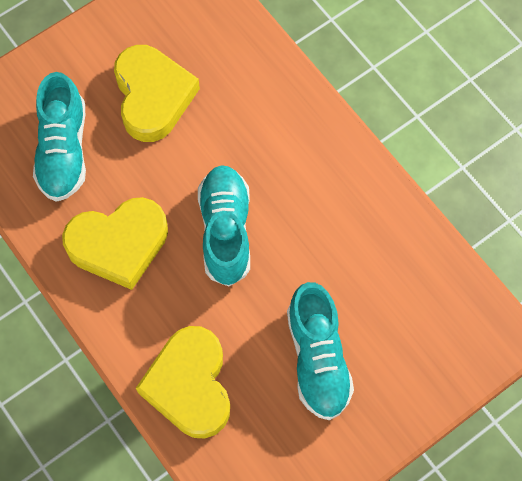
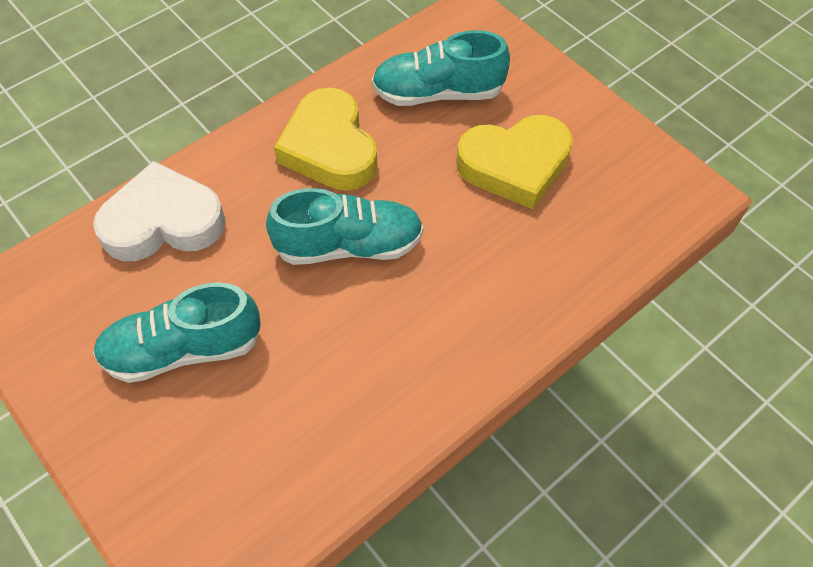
camera: 85 degrees right, 10 degrees down
yellow heart [136,326,230,439] -> white heart [93,161,225,261]

